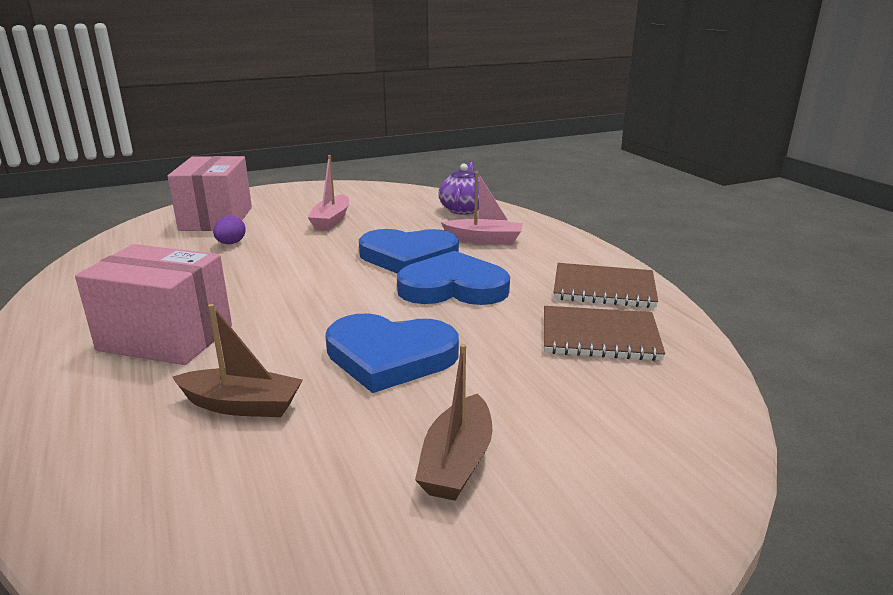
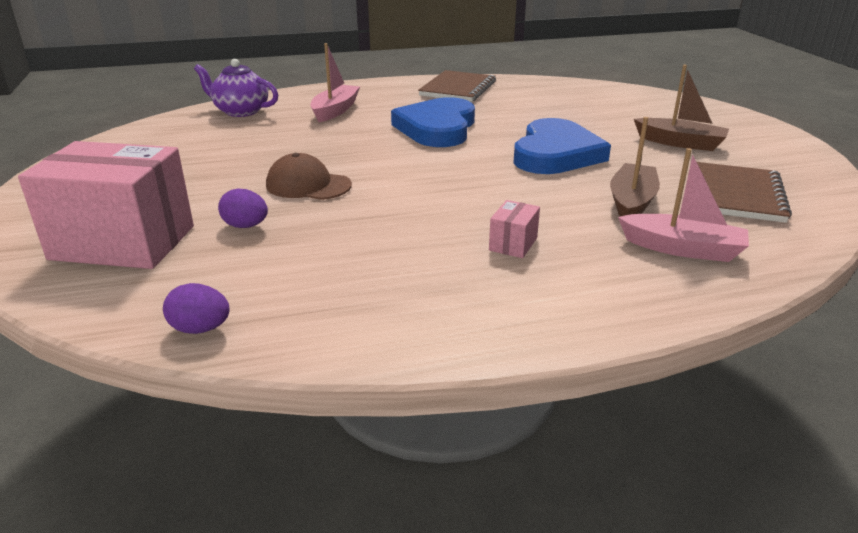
camera: 80 degrees left, 5 degrees up
pink box [75,244,232,365] -> pink box [489,200,540,258], size x0.41
pink boat [307,155,349,230] -> pink boat moved to [618,148,749,262]
blue heart [359,229,459,274] -> none
brown notebook [544,306,665,361] -> brown notebook moved to [697,162,792,223]
none -> purple egg [163,283,230,334]
none -> brown cap [266,153,352,200]

